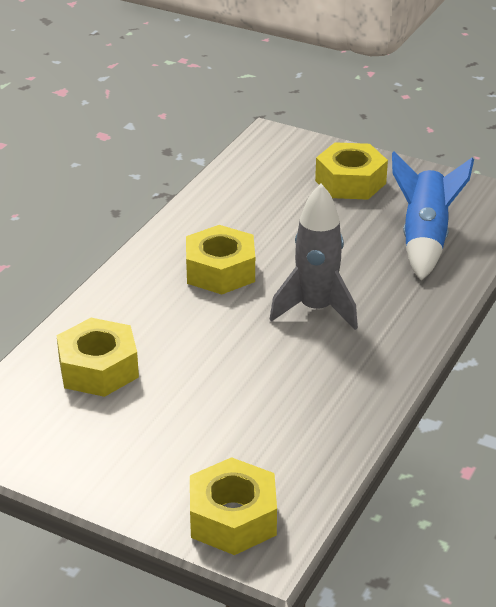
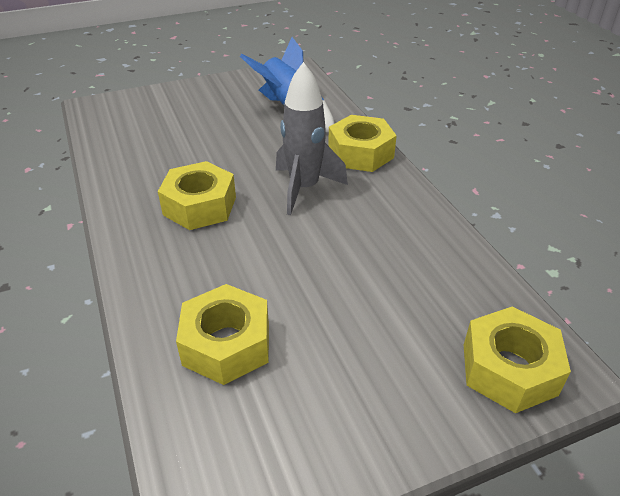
camera: 50 degrees left, 5 degrees up
yellow nut [315,142,388,200] -> yellow nut moved to [328,115,397,172]

